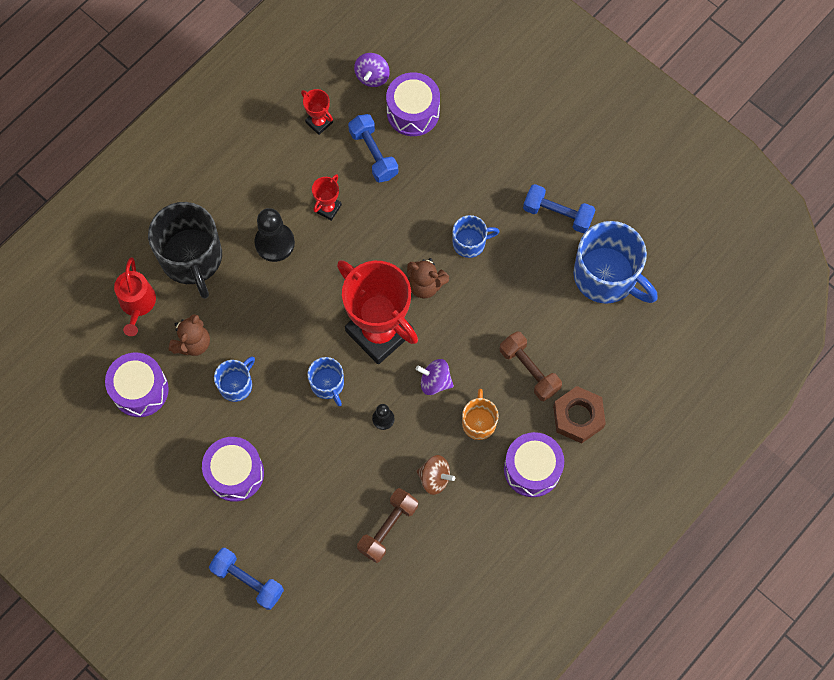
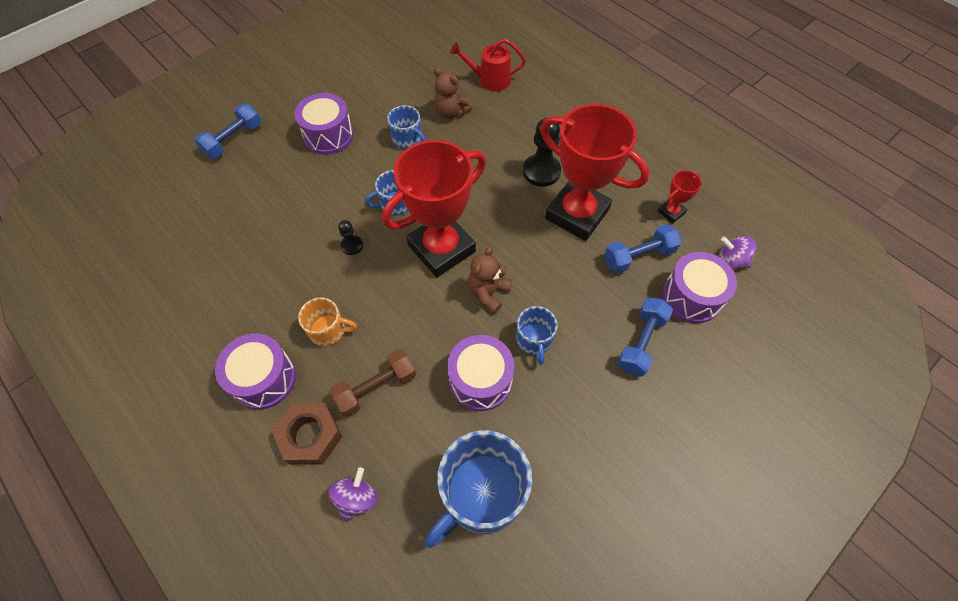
camera: 95 degrees right, 10 degrees down
purple drum [105,353,169,417] -> purple drum moved to [447,335,514,411]
black mug [148,202,222,299] -> none
red trophy [312,174,342,221] -> red trophy [540,104,650,241], size x2.37
brown dumbbell [357,488,418,563] -> none
purple spinning top [416,359,454,395] -> purple spinning top moved to [328,467,378,522]
brown spinning top [417,455,455,495] -> none
blue dumbbell [523,184,596,233] -> blue dumbbell moved to [617,298,673,377]

